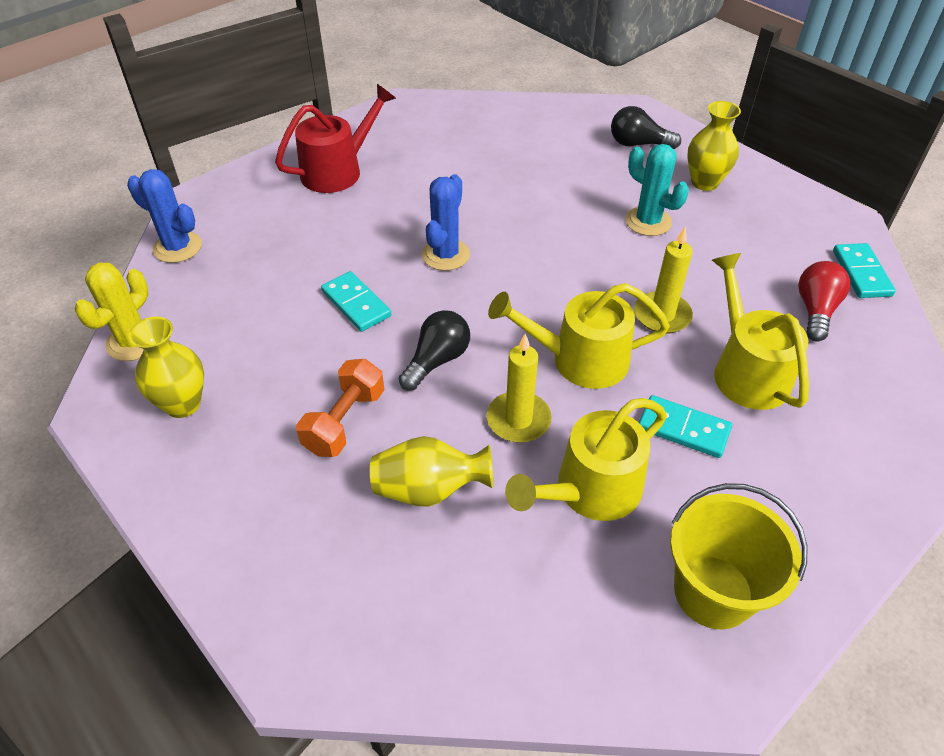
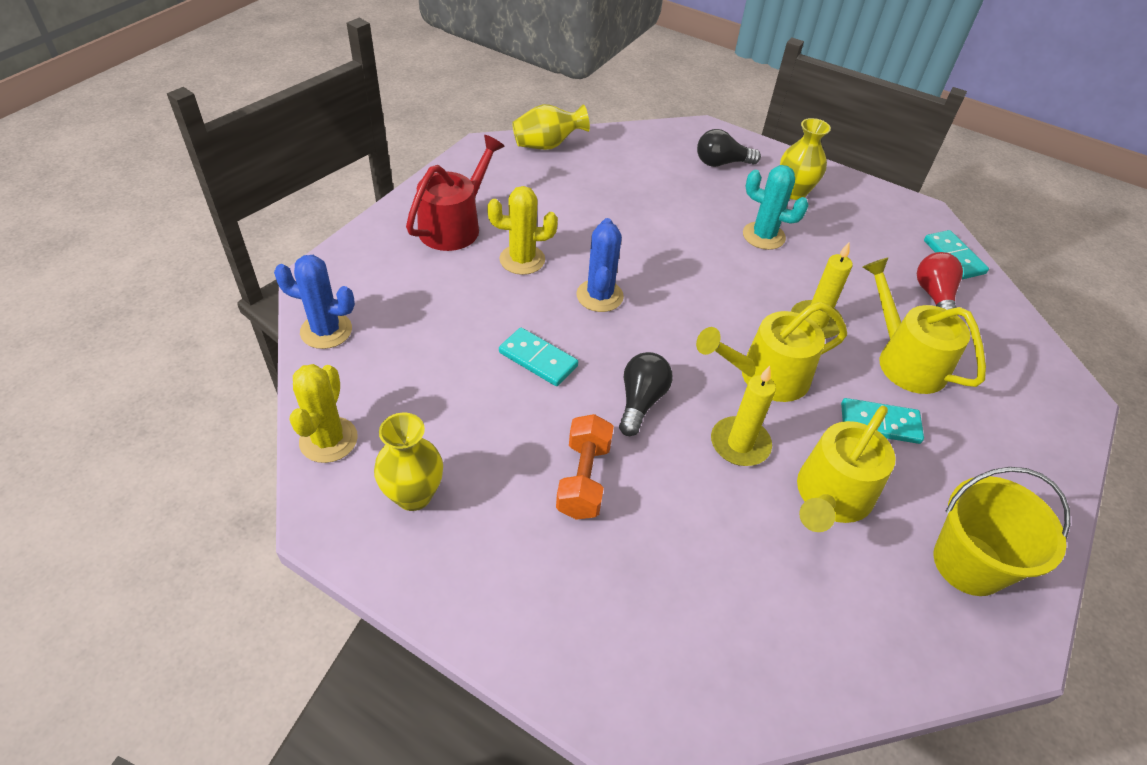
camera: 20 degrees left, 0 degrees up
yellow vase [370,436,493,507] -> yellow vase moved to [512,104,590,150]
none -> yellow cactus [487,186,558,275]

